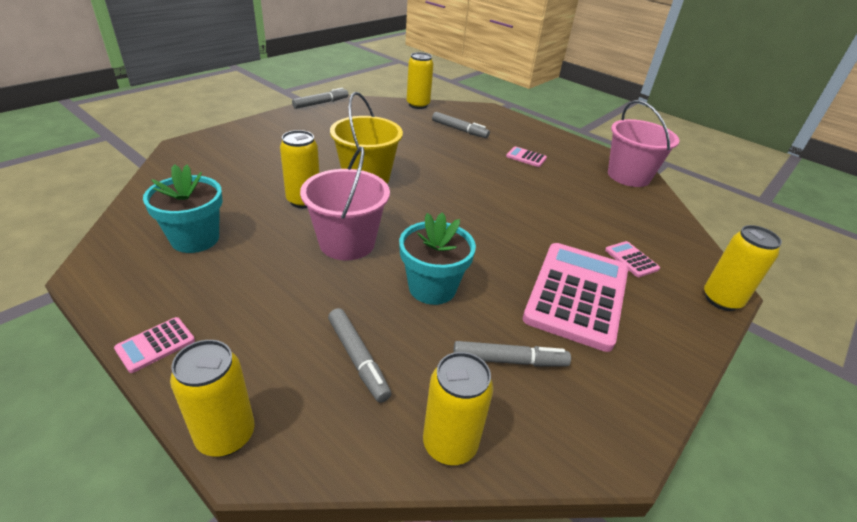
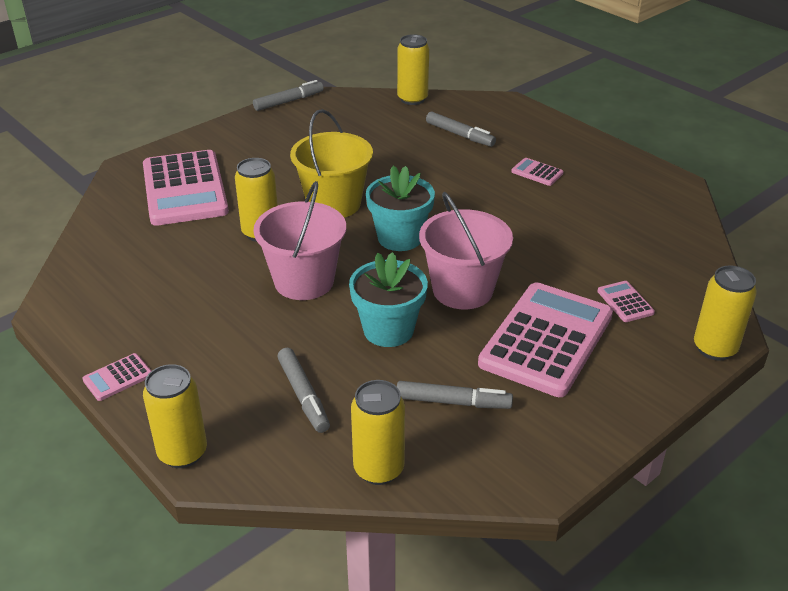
camera: 10 degrees right, 0 degrees up
turquoise flower pot [143,164,223,253] -> turquoise flower pot moved to [366,166,435,251]
pink bucket [608,100,680,187] -> pink bucket moved to [419,192,513,309]
none -> pink calculator [143,150,229,226]

